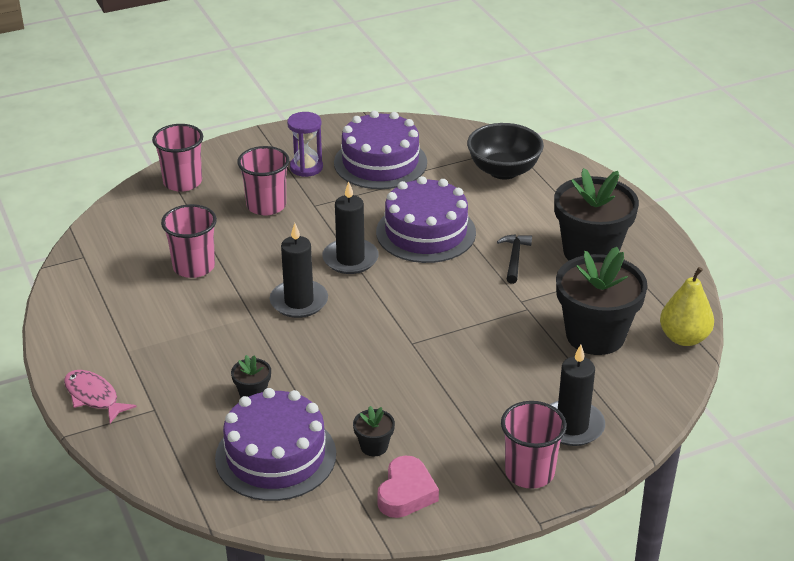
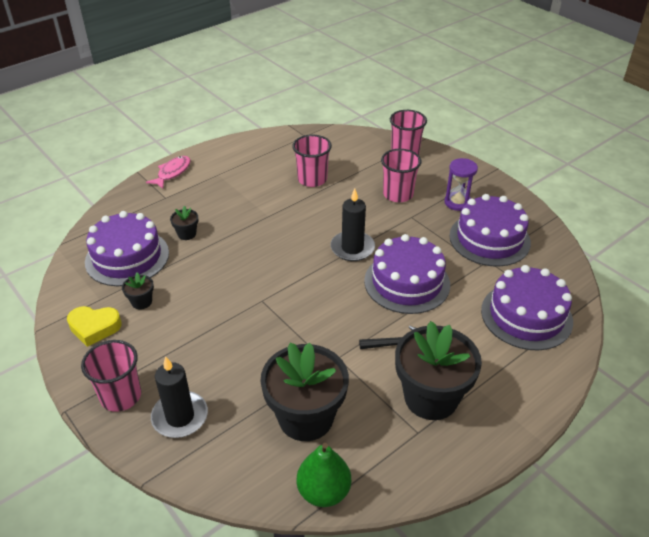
camera: 75 degrees right, 5 degrees up
black candle [270,223,328,318] -> none
pink heart [377,455,439,518] -> yellow heart [67,306,122,347]
black bowl [467,123,544,180] -> purple cake [481,265,573,350]
yellow pear [660,267,714,346] -> green pear [297,443,351,507]

